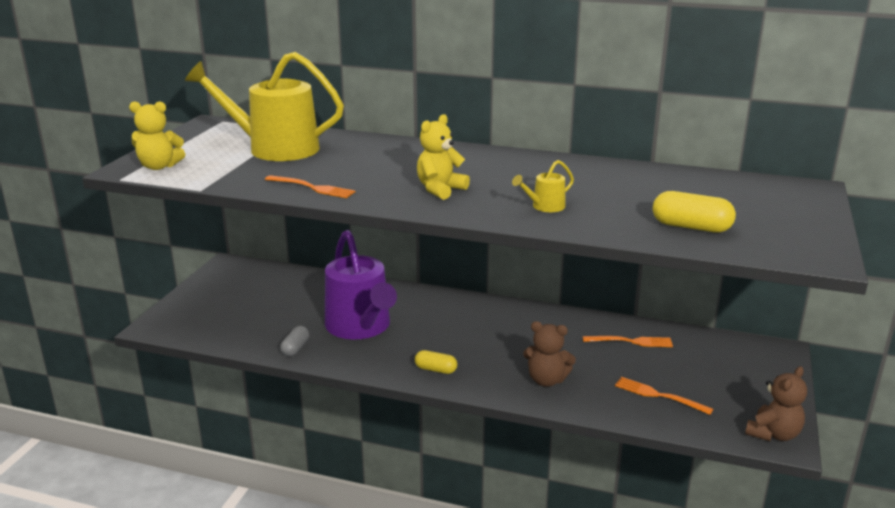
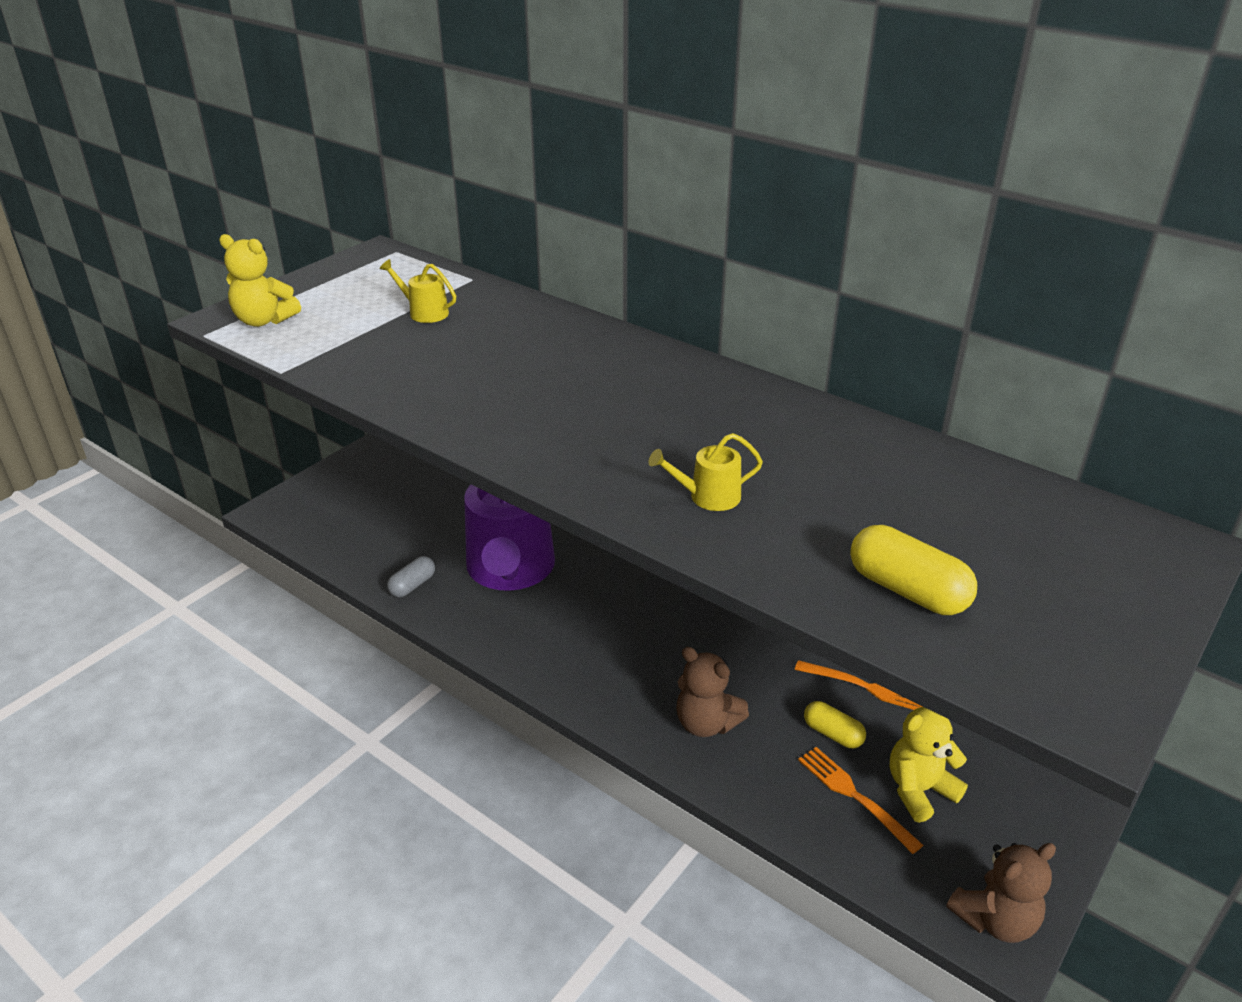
camera: 20 degrees right, 10 degrees up
yellow watering can [185,52,344,161] -> yellow watering can [379,259,456,323], size x0.41
orange fork [265,175,356,198] -> none
yellow capsule [415,350,457,374] -> yellow capsule moved to [804,701,866,748]
yellow teddy bear [417,114,470,200] -> yellow teddy bear moved to [890,707,968,823]

